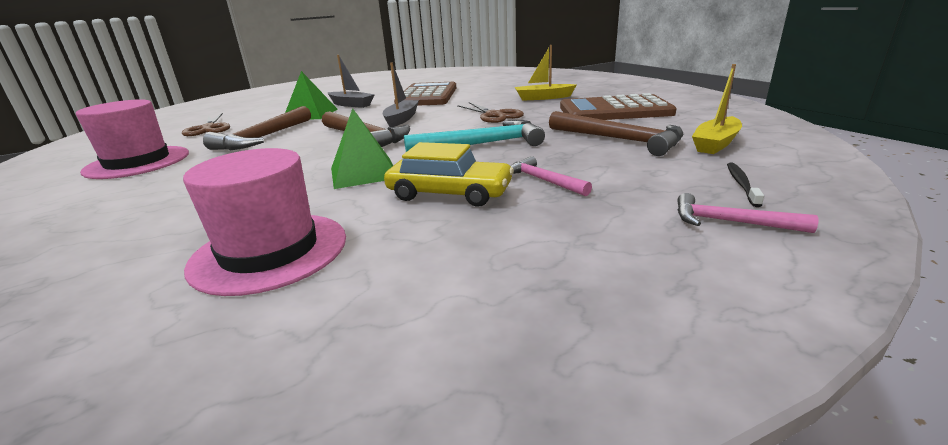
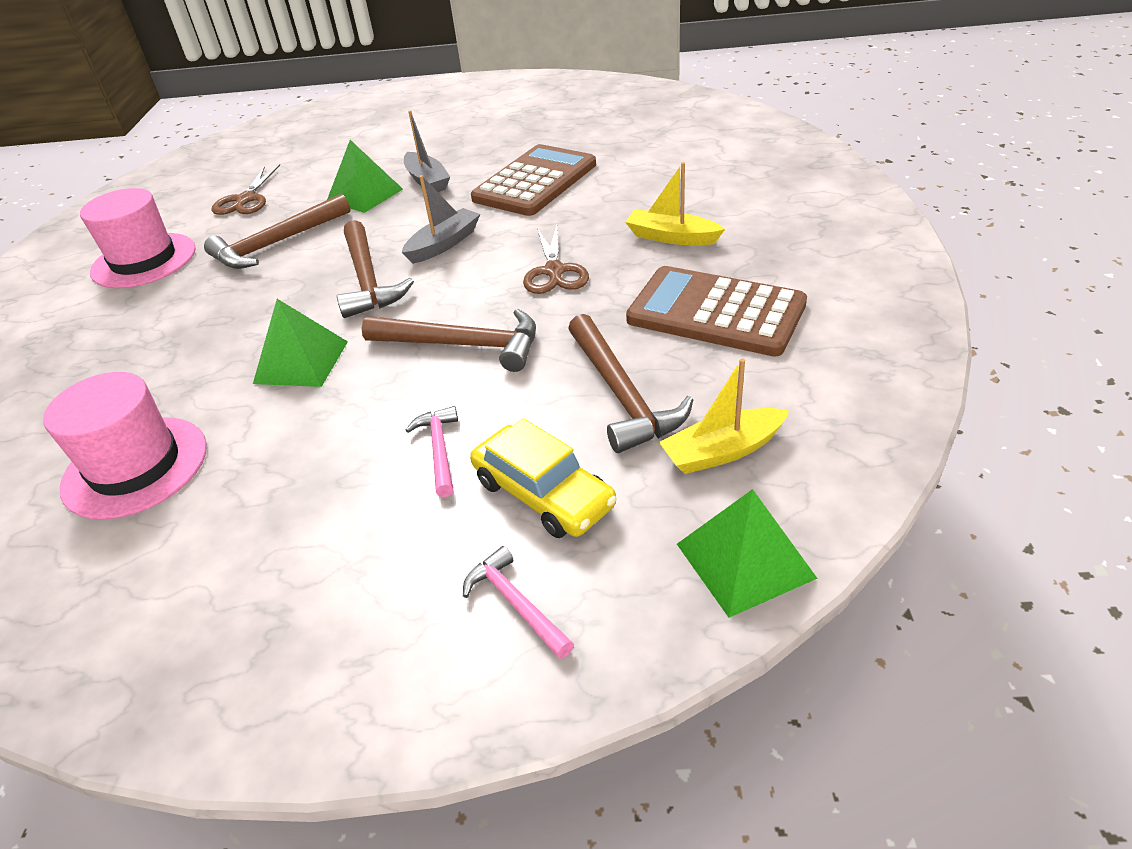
camera: 30 degrees right, 15 degrees up
yellow car [384,142,514,207] -> yellow car moved to [470,418,617,538]
turquoise hammer [404,120,545,152] -> brown hammer [362,309,536,372]
black toothbrush [727,163,764,207] -> none
none -> green pyramid [677,489,818,618]

